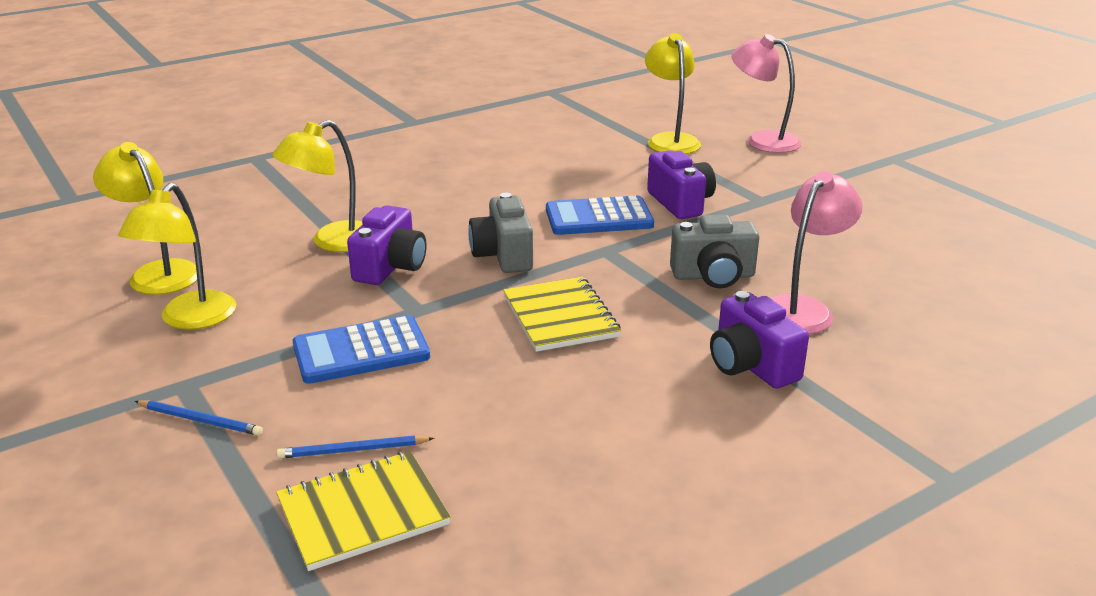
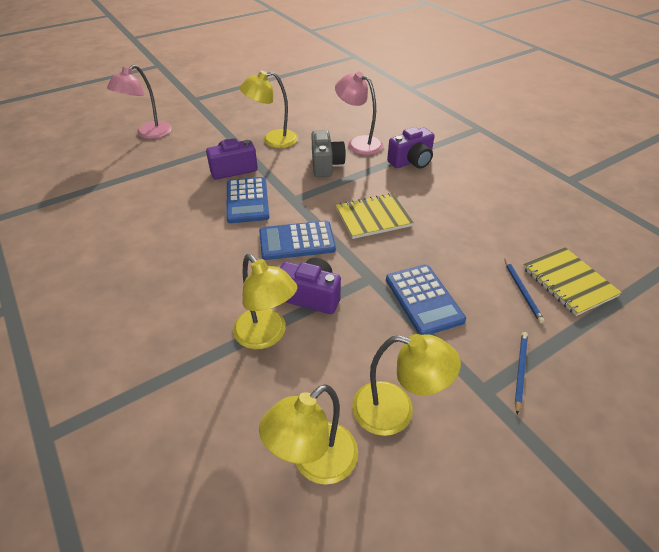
camera: 90 degrees left, 15 degrees up
grey camera [468,193,533,273] -> blue calculator [259,221,336,260]
yellow lamp [645,33,701,154] -> yellow lamp moved to [240,70,298,148]

